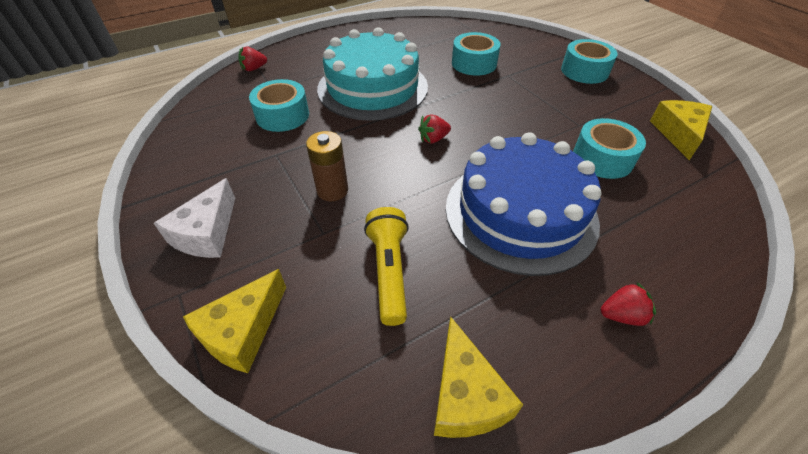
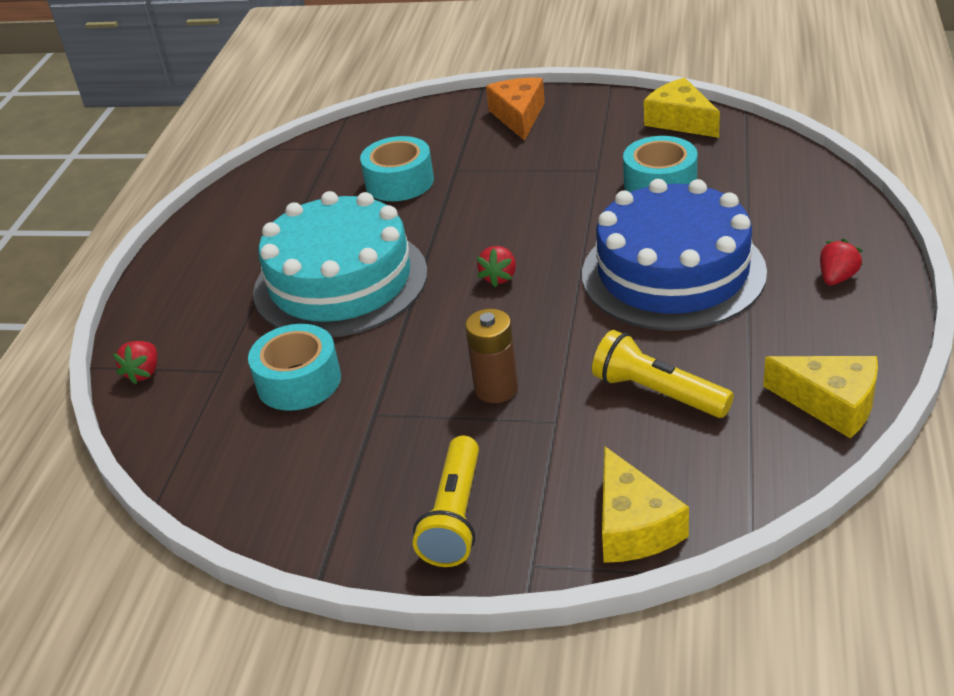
camera: 45 degrees left, 10 degrees down
white cheese [154,178,235,258] -> yellow flashlight [413,436,479,567]
turquoise tape [561,39,617,84] -> orange cheese [486,78,545,141]

